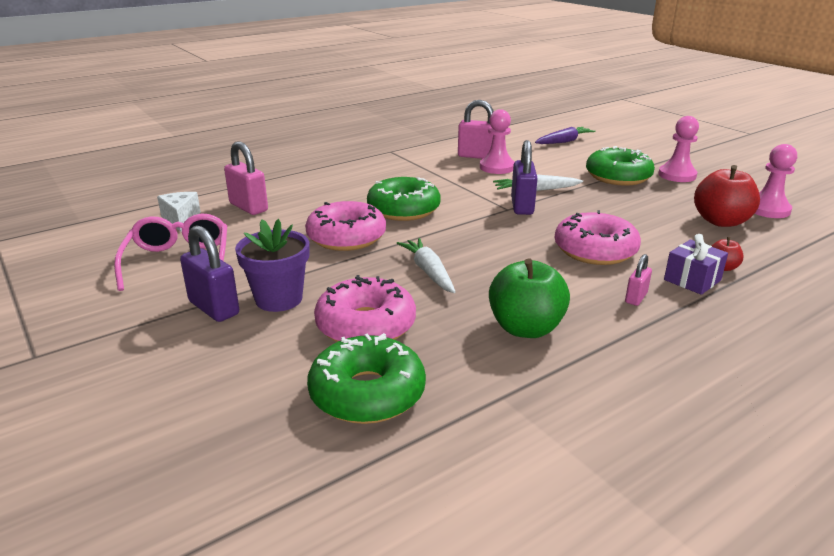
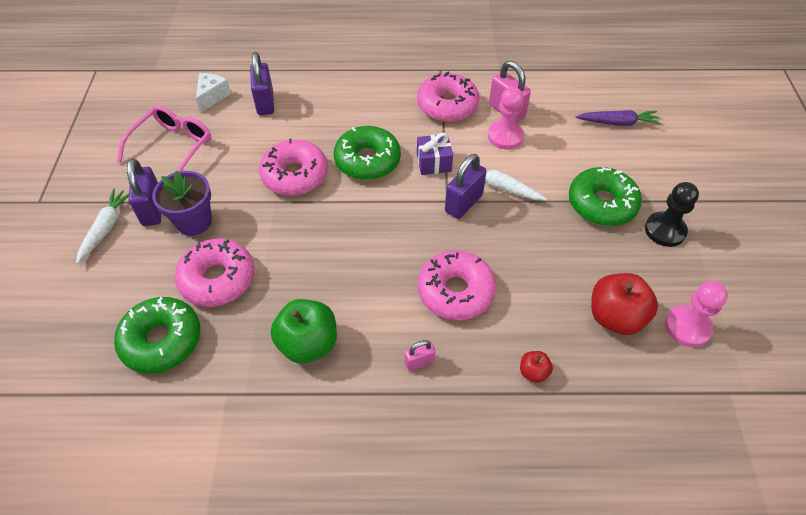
camera: 35 degrees right, 25 degrees up
pink padlock [224,141,268,215] -> purple padlock [250,52,274,115]
white carrot [397,238,456,293] -> white carrot moved to [76,189,129,264]
pink pawn [659,116,699,182] -> black pawn [645,182,699,247]
purple gift [664,234,728,295] -> purple gift moved to [417,133,453,175]
none -> pink donut [417,72,479,122]

